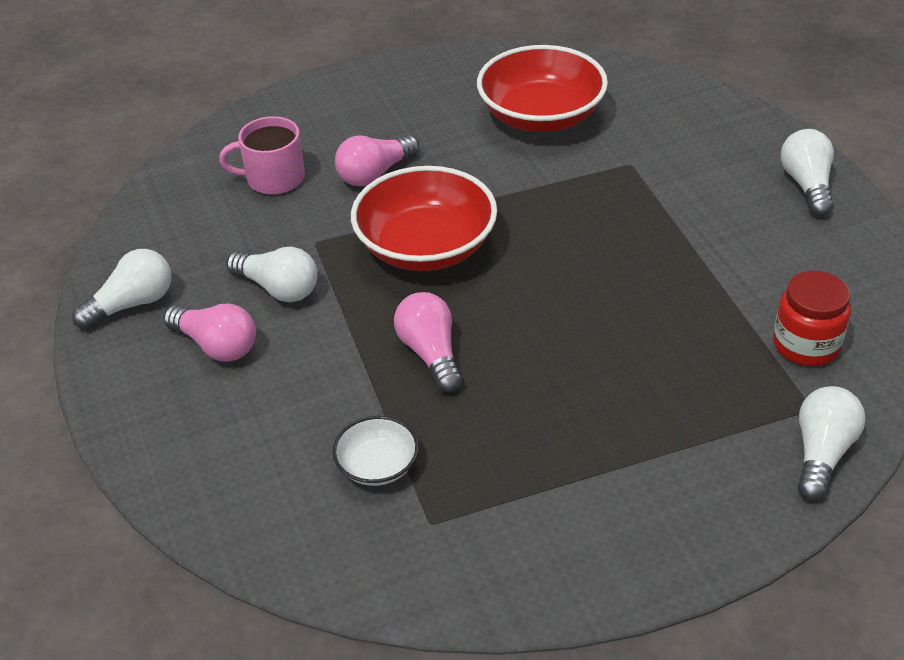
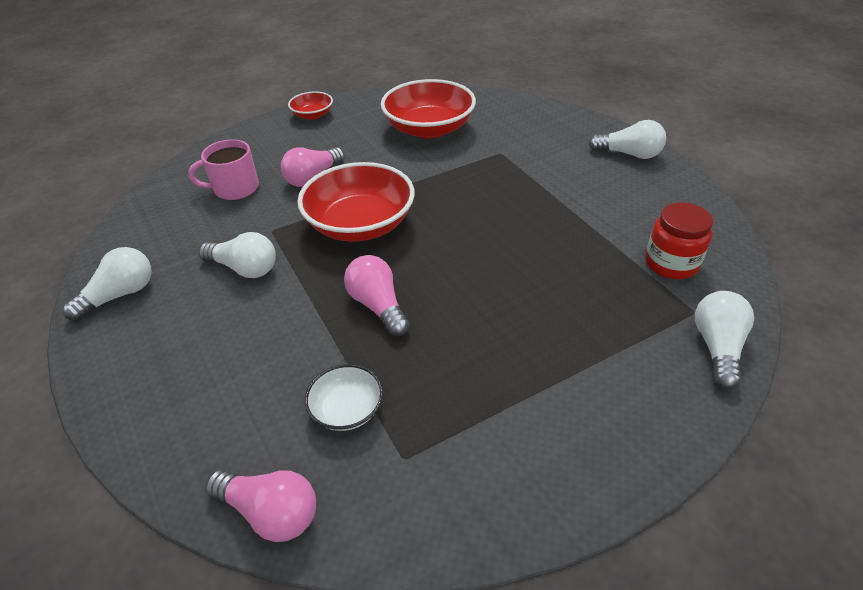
camera: 10 degrees left, 0 degrees up
pink light bulb [163,303,256,362] -> pink light bulb moved to [205,470,316,542]
white light bulb [780,129,834,216] -> white light bulb turned 120 degrees clockwise [588,120,666,159]
none -> red bowl [288,92,333,120]

